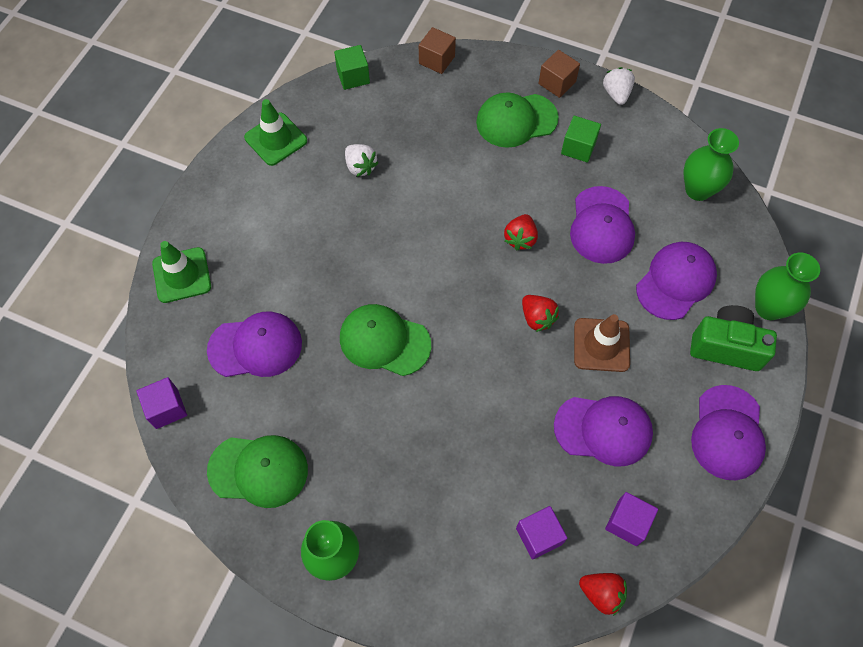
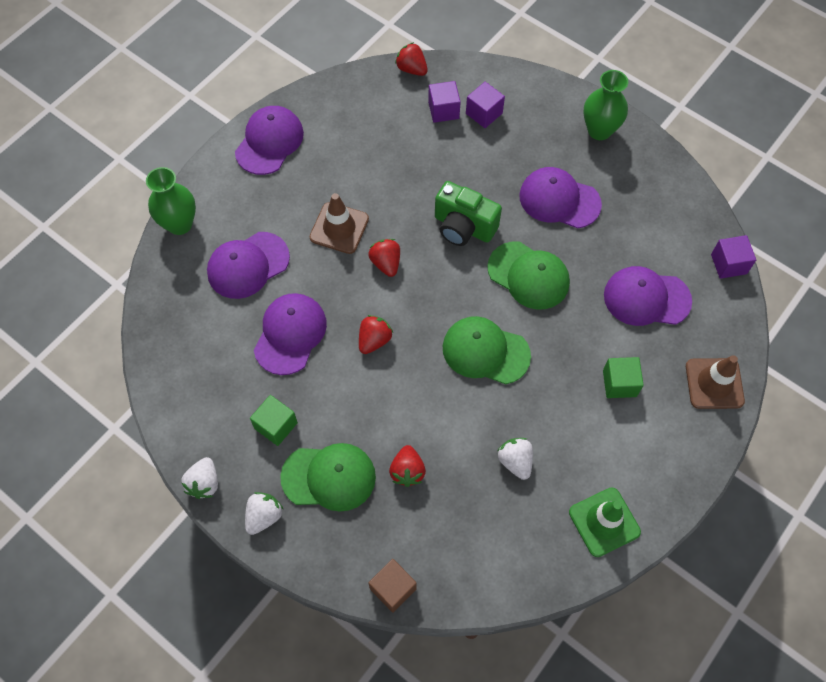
camera: 165 degrees left, 0 degrees up
green traffic cone [152,241,211,303] -> brown traffic cone [686,355,745,409]
green cap [207,435,308,508] -> green cap moved to [443,316,531,384]
green cube [334,45,370,90] -> green cube moved to [603,357,644,398]
brown cube [538,50,580,98] -> white strawberry [245,492,283,535]
purple cap [554,396,653,466] -> purple cap moved to [519,167,602,229]
purple cube [605,492,658,546] -> purple cube moved to [466,82,505,128]
green vase [684,128,739,201] -> none
green camera [690,305,777,371] -> green camera moved to [435,181,502,246]
none -> red strawberry [389,445,426,487]

